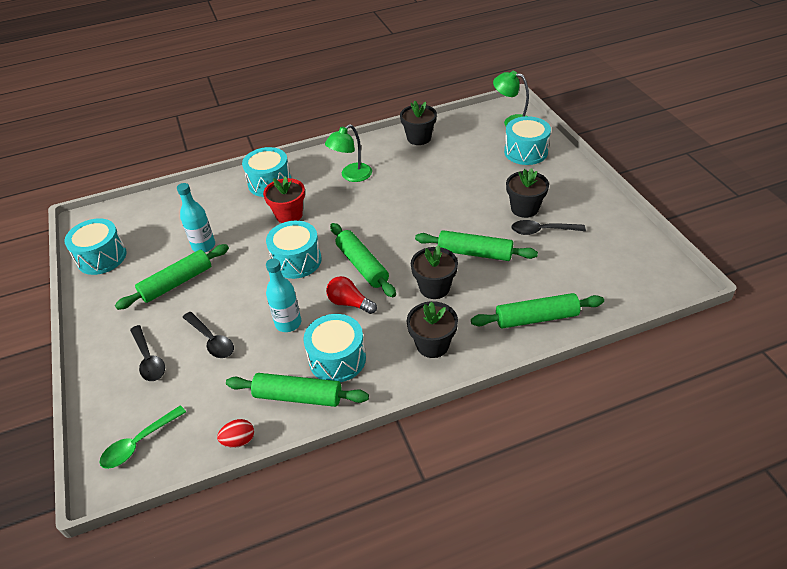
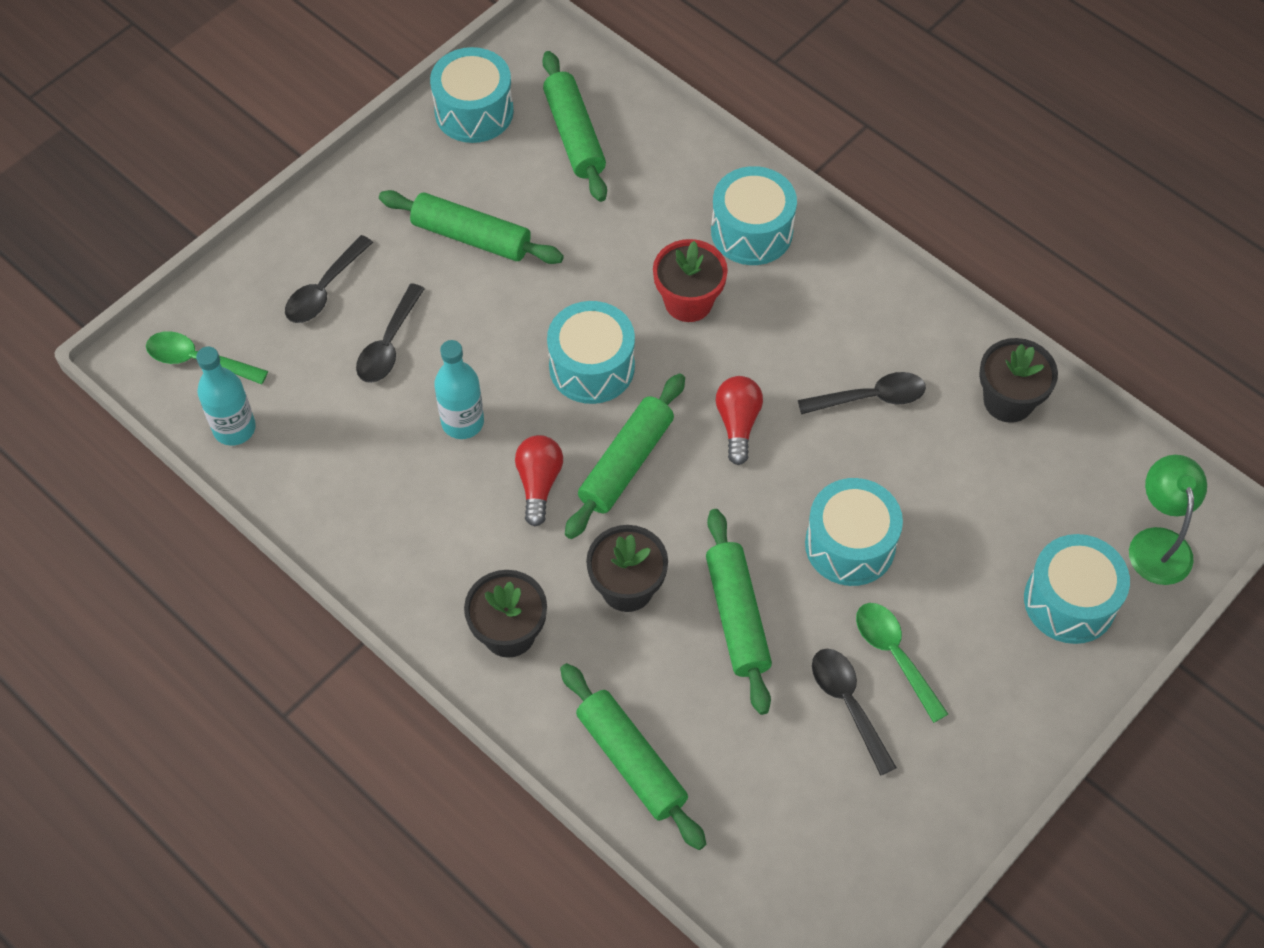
camera: 60 degrees right, 15 degrees up
turquoise bottle [177,183,215,252] -> turquoise bottle moved to [196,347,256,446]
red egg [217,419,254,448] -> none
green rolling pin [226,373,369,407] -> green rolling pin moved to [542,51,607,202]
turquoise drum [303,314,366,382] -> turquoise drum moved to [805,478,903,586]
green lamp [325,124,372,182] -> none
black flower pot [506,168,549,218] -> green spoon [856,603,948,723]
none -> red light bulb [716,376,763,465]
none -> black spoon [798,372,926,414]

